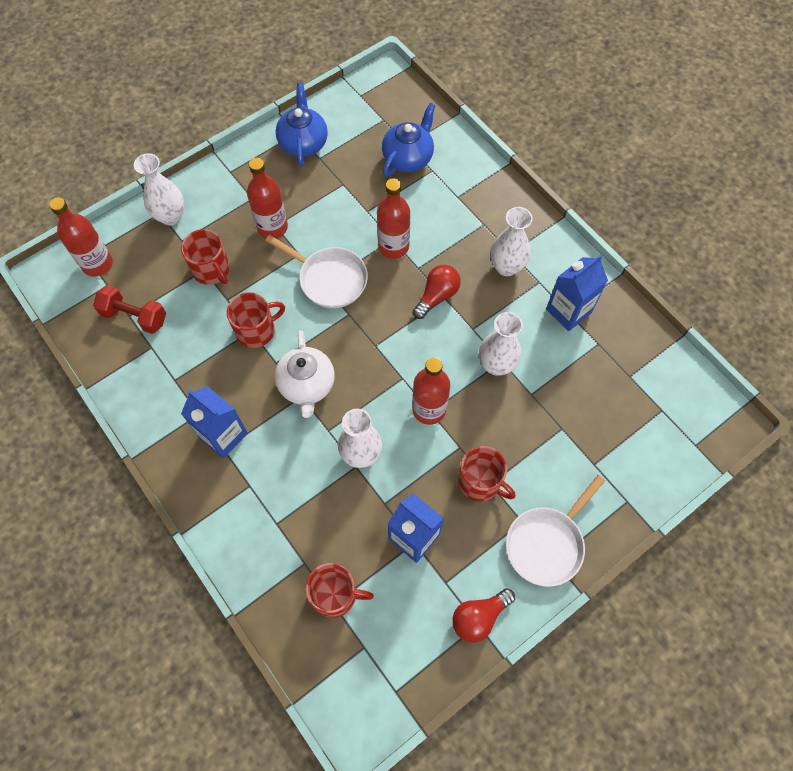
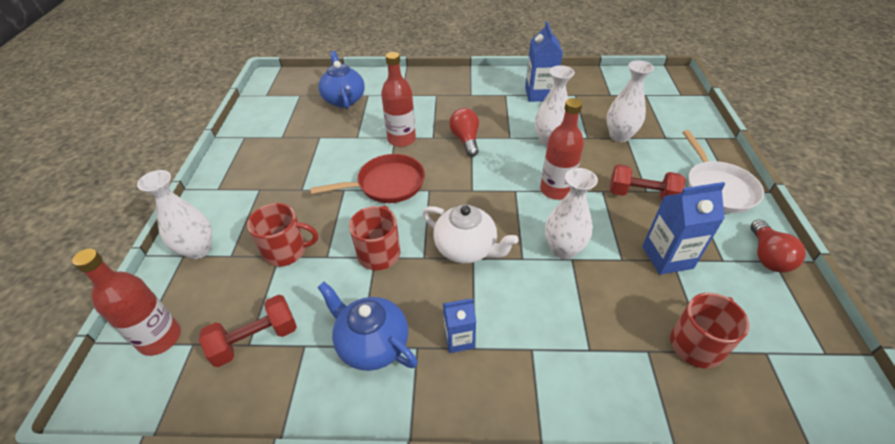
camera: 50 degrees left, 20 degrees down
blue carton [181,387,248,458] -> blue carton [443,299,476,353], size x0.61
red bottle [247,158,288,239] -> none
white pan [265,235,368,308] -> red pan [310,154,425,203]
blue teapot [276,83,328,167] -> blue teapot moved to [318,282,418,371]
red mug [458,446,516,501] -> red dumbbell [610,164,686,200]
white vase [490,207,532,276] -> white vase moved to [607,60,654,142]

